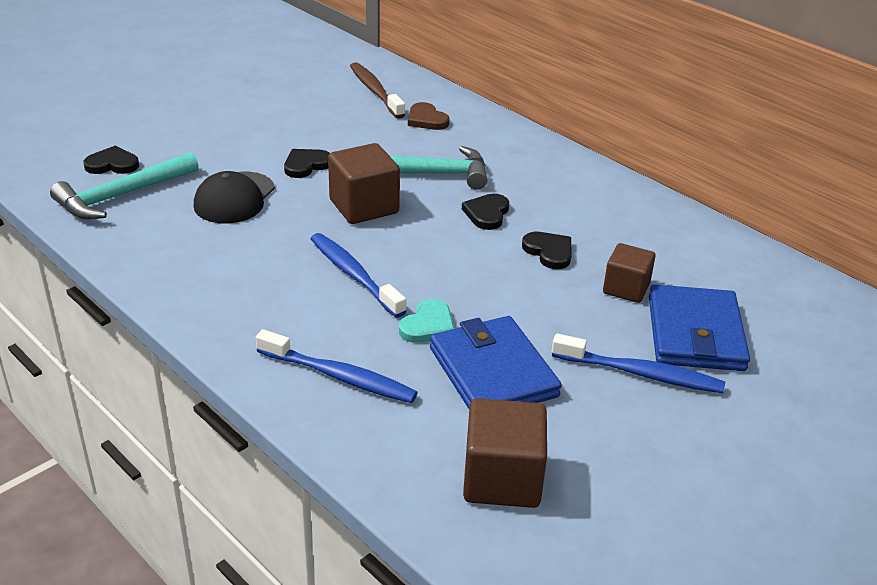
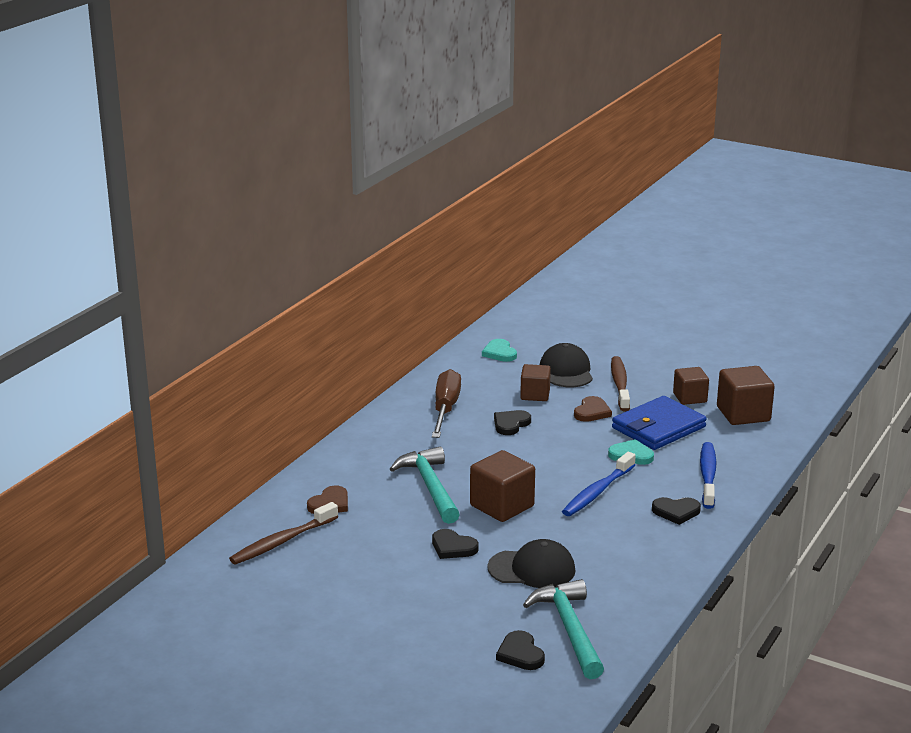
camera: 105 degrees left, 10 degrees down
turquoise hammer [50,152,199,219] -> turquoise hammer turned 135 degrees counterclockwise [523,579,604,679]
black heart [462,194,509,230] -> black heart moved to [652,497,701,525]
blue toothbrush [552,333,725,393] -> brown toothbrush [611,356,630,411]
blue wallet [649,284,750,371] -> black cap [540,343,593,387]
none -> brown screwdriver [432,369,461,438]
none -> turquoise heart [482,339,517,362]
none -> brown heart [574,396,612,422]
none -> brown cube [673,367,709,405]

